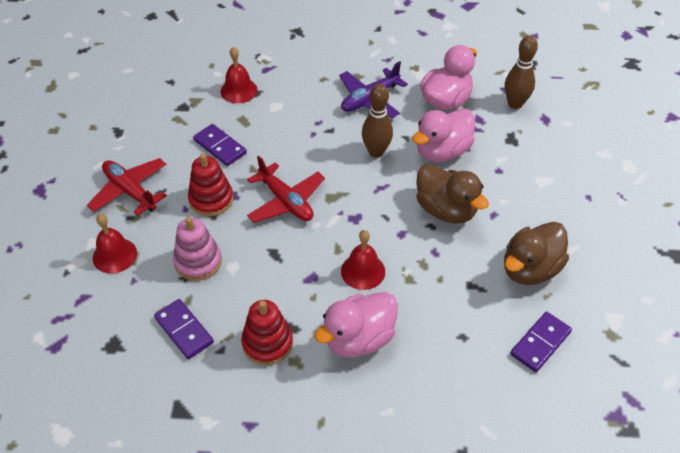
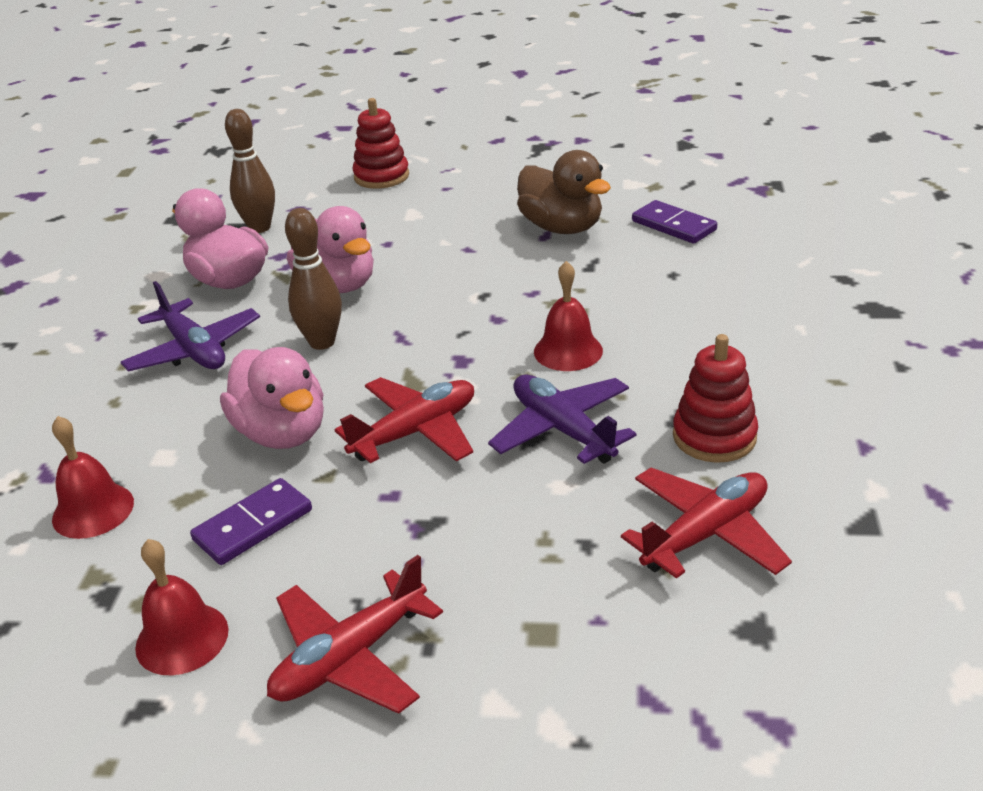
camera: 85 degrees left, 15 degrees down
red bell [93,214,137,274] -> red bell moved to [135,539,229,675]
purple domino [154,299,214,359] -> red plane [621,468,792,579]
pink stacking toy [173,217,222,281] -> none
red stacking toy [188,153,233,216] -> red stacking toy moved to [352,98,409,189]
pink duck [314,292,398,357] -> pink duck moved to [220,347,324,449]
brown duck [416,164,489,223] -> none
none -> purple plane [488,374,636,464]

